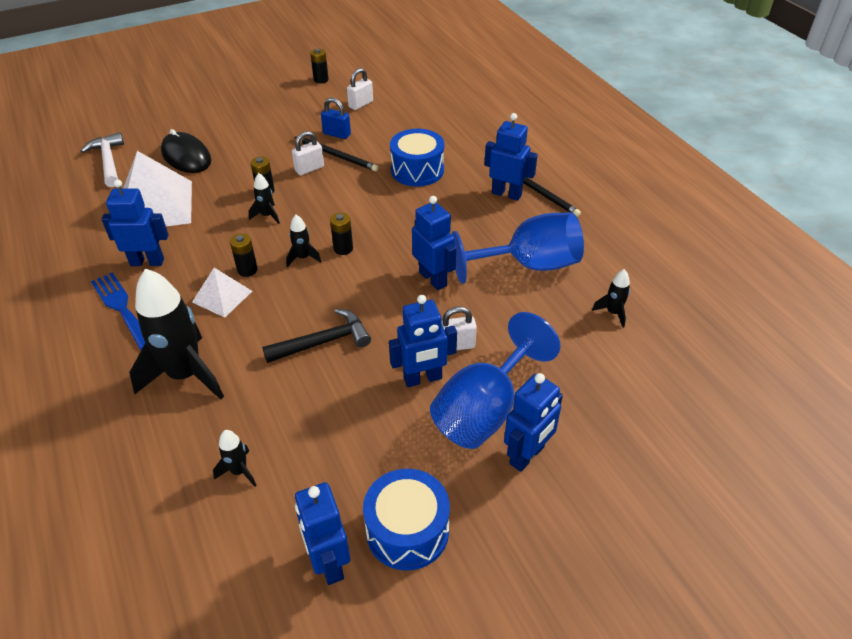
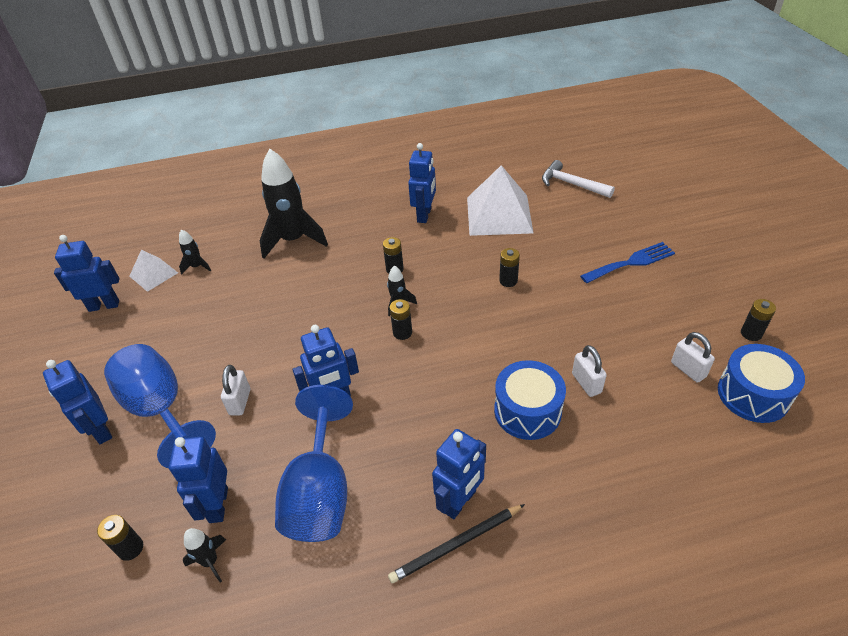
camera: 105 degrees right, 0 degrees up
white hammer [81,132,124,187] -> white hammer turned 135 degrees counterclockwise [542,160,615,198]
blue fork [91,272,145,350] -> blue fork moved to [580,242,675,283]
black mouse [161,129,211,173] -> none
white pyramid [192,268,252,318] -> white pyramid moved to [129,250,178,292]
black rocket [249,173,280,224] -> none
black hammer [262,309,371,363] -> none
white padlock [292,131,324,175] -> white padlock moved to [572,345,607,397]
black pencil [295,137,379,171] -> none
blue padlock [321,98,351,139] -> none
blue drum [363,469,450,570] -> blue drum moved to [718,344,805,423]
blue robot [389,295,457,387] -> blue robot moved to [169,437,228,523]
none -> black battery [97,515,143,561]

